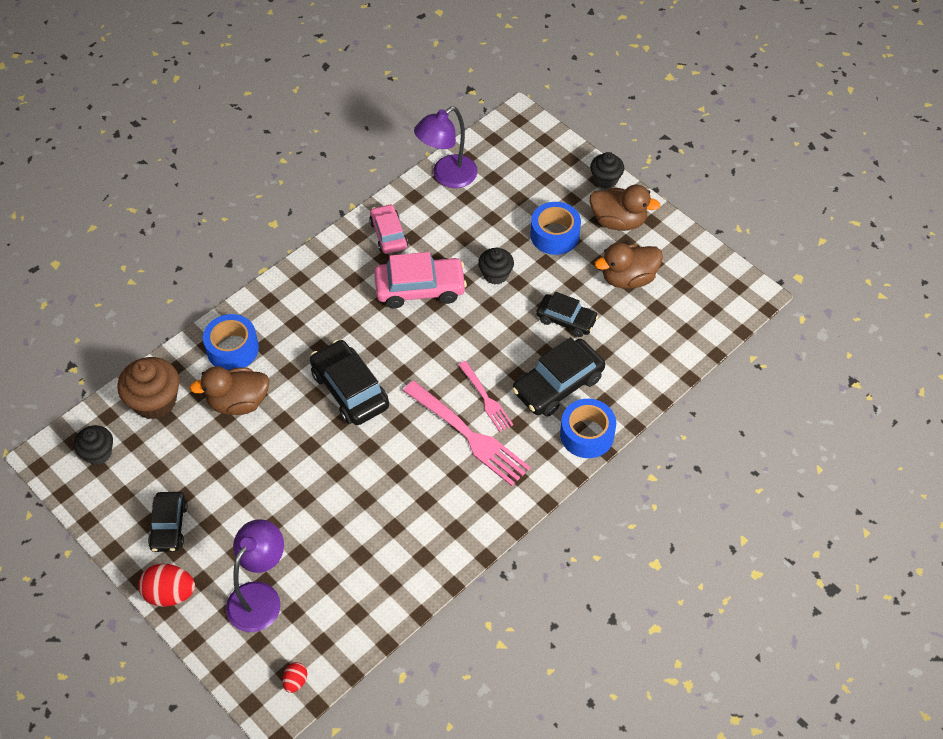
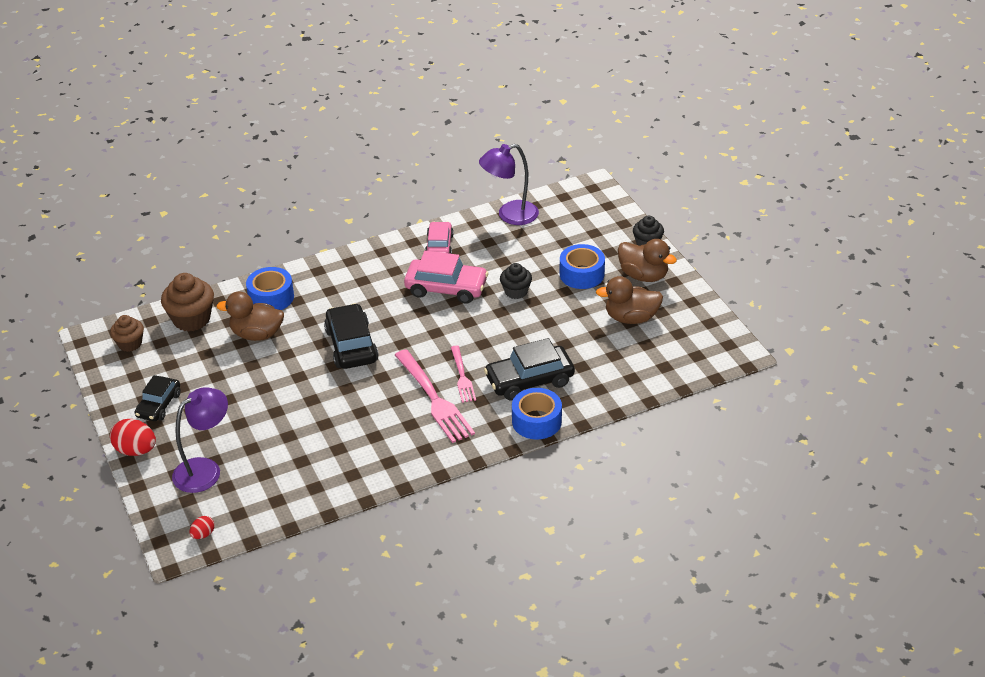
camera: 20 degrees right, 15 degrees down
black cupcake [74,425,113,465] -> brown cupcake [110,315,144,352]
black car [536,292,599,337] -> none

